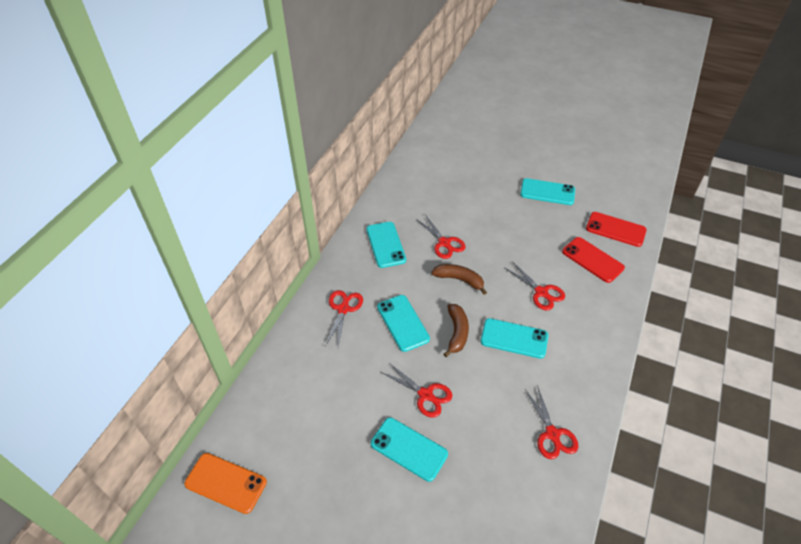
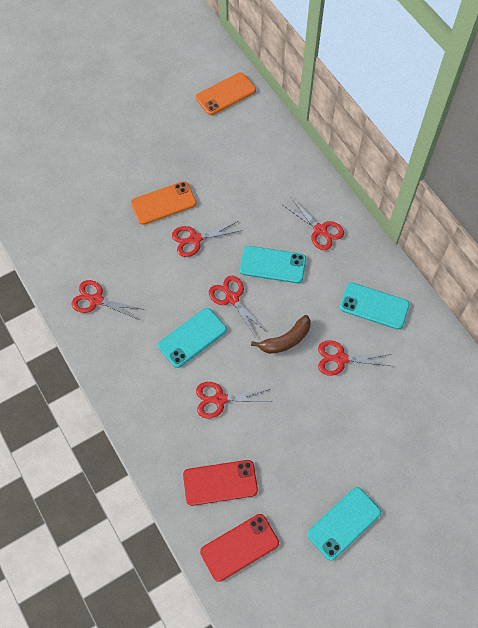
camera: 125 degrees right, 15 degrees up
turquoise phone [371,417,448,482] -> orange phone [131,181,196,225]
brown banana [444,304,469,357] -> red scissors [209,276,265,338]

